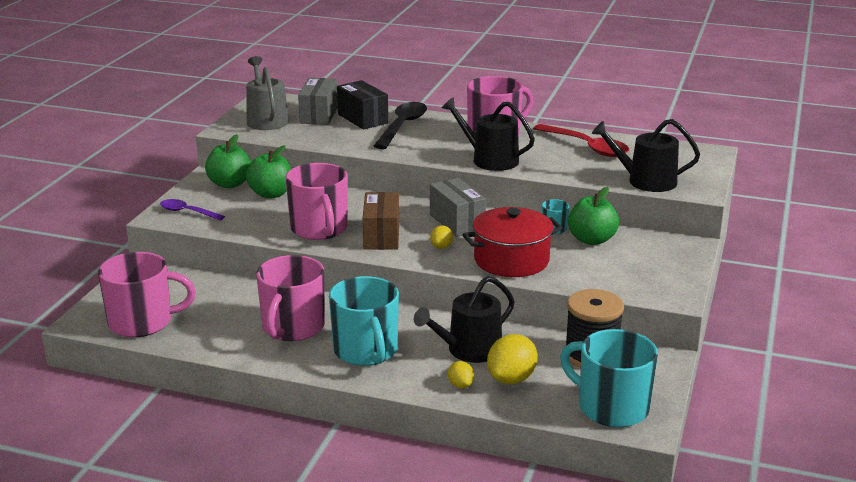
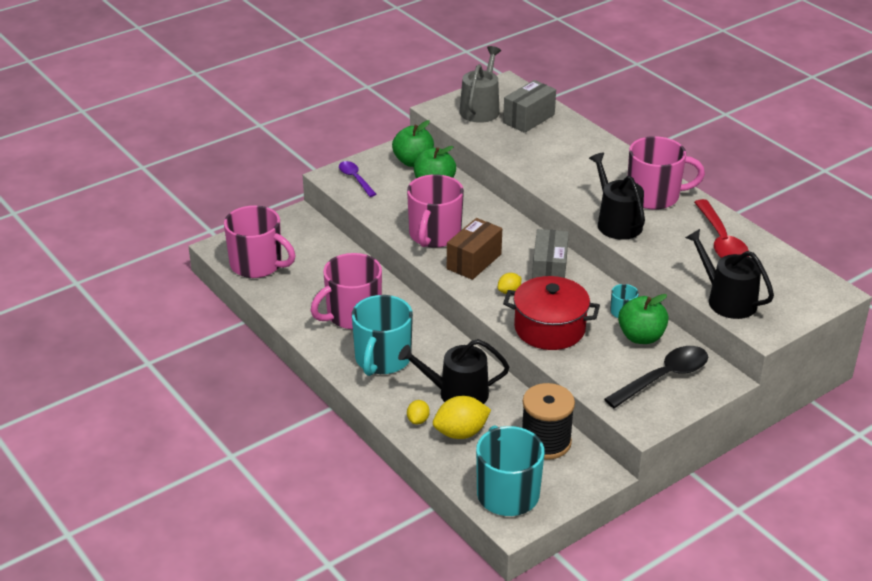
camera: 35 degrees right, 10 degrees up
black box [337,80,388,130] -> none
black spoon [373,102,427,149] -> black spoon moved to [604,346,708,408]

